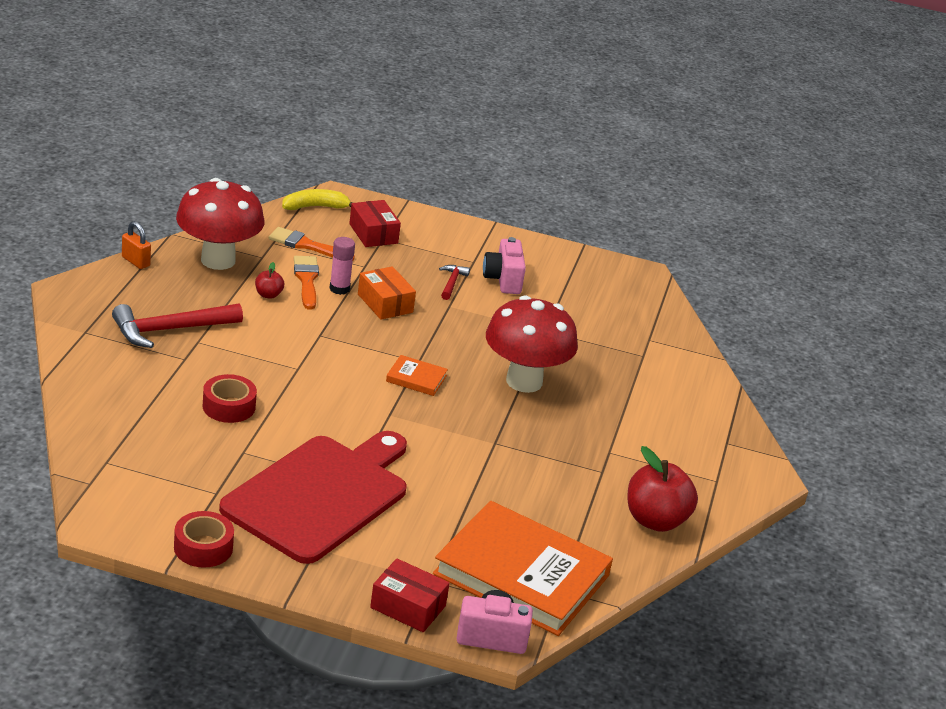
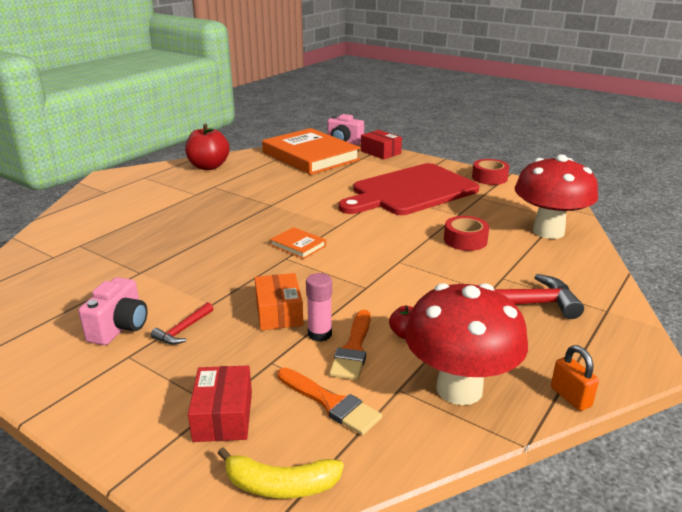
camera: 155 degrees left, 5 degrees down
red mushroom [486,295,578,393] -> red mushroom moved to [515,154,598,239]

